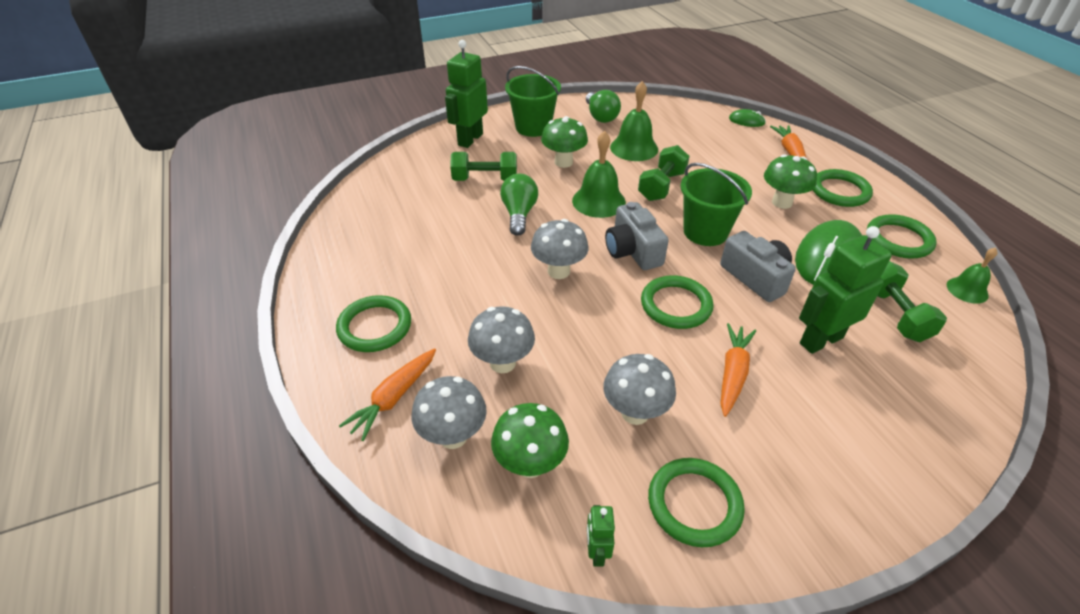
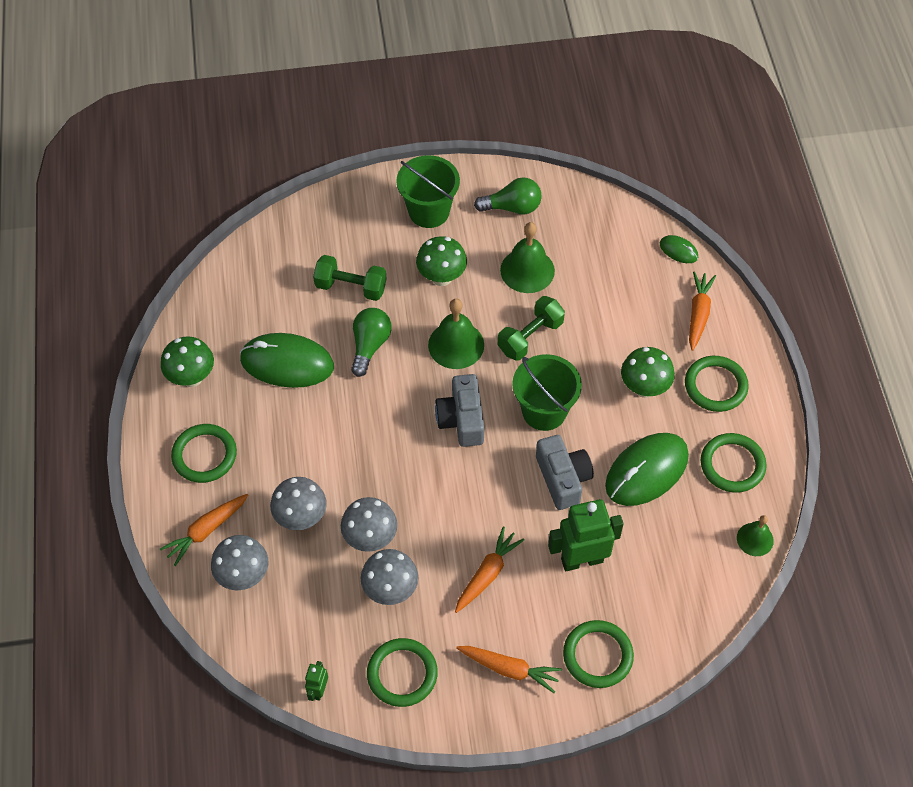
camera: 15 degrees right, 15 degrees up
green robot [445,40,488,148] -> none
green mushroom [491,403,569,478] -> green mushroom moved to [161,336,214,387]
grey mushroom [531,219,589,279] -> grey mushroom moved to [341,497,397,552]
green light bulb [586,90,621,123] -> green light bulb turned 90 degrees counterclockwise [474,177,542,215]
green ring [641,275,714,329] -> green ring moved to [563,620,634,688]
green dumbbell [877,261,947,342] -> none
none -> green mouse [240,333,334,388]
none -> orange carrot [456,646,562,693]

